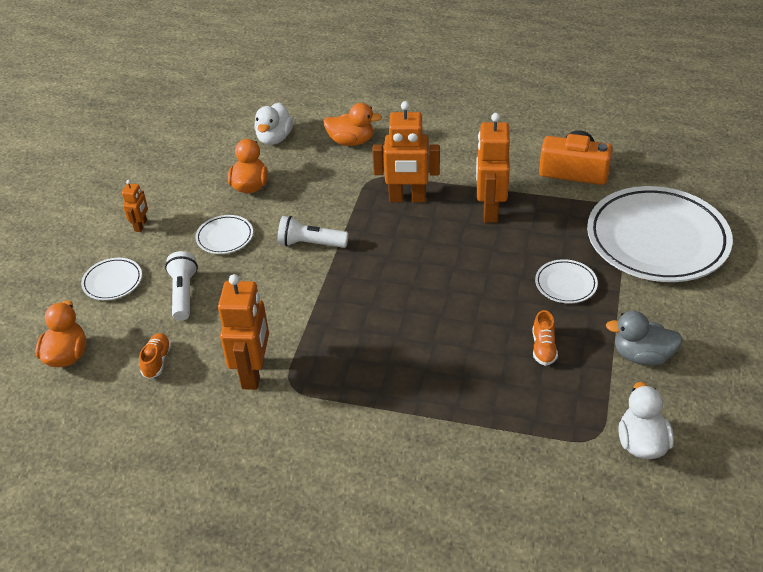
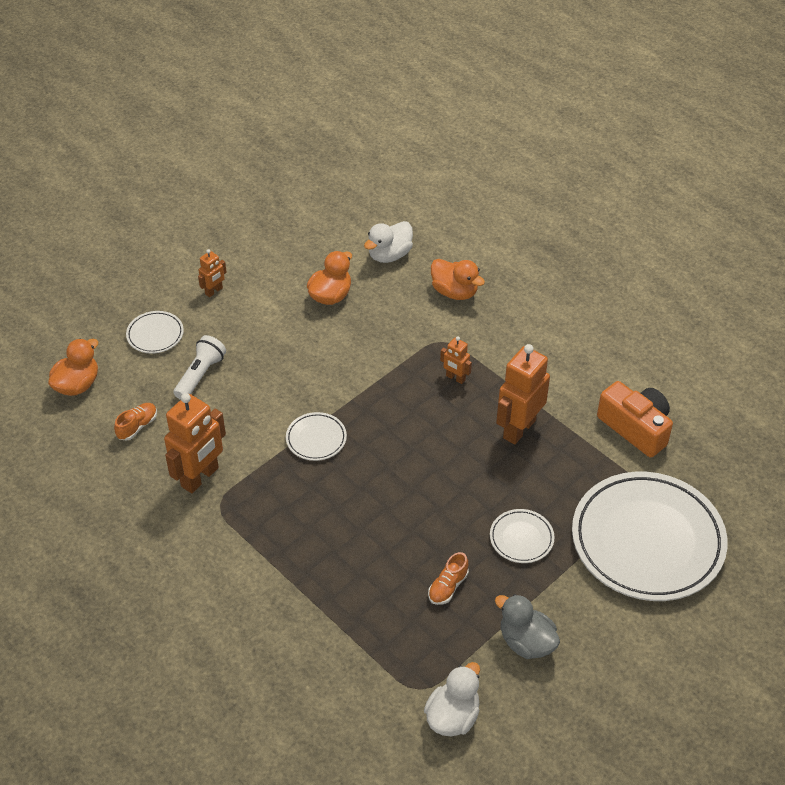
camera: 30 degrees right, 5 degrees up
white plate [195,215,253,254] -> white plate moved to [286,412,347,461]
white flashlight [278,216,349,248] -> none
orange robot [372,101,440,202] -> orange robot [440,337,472,384], size x0.50

